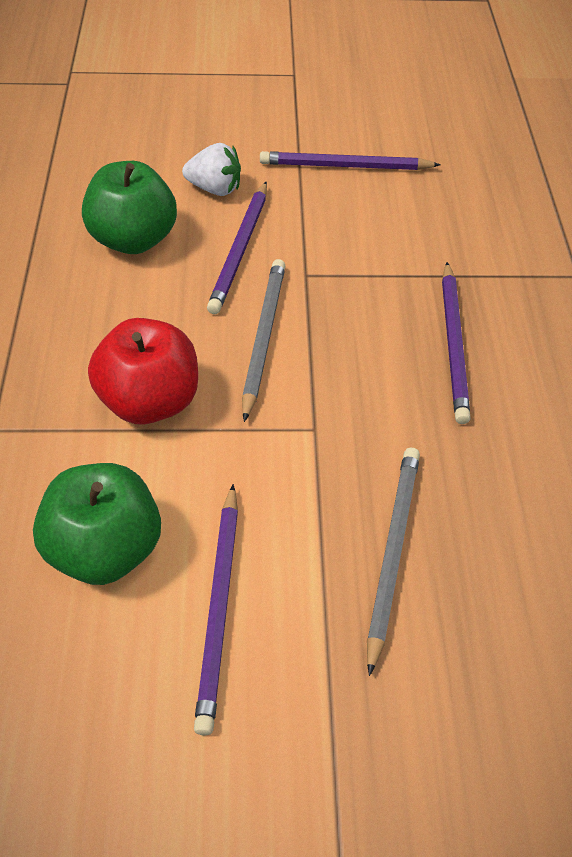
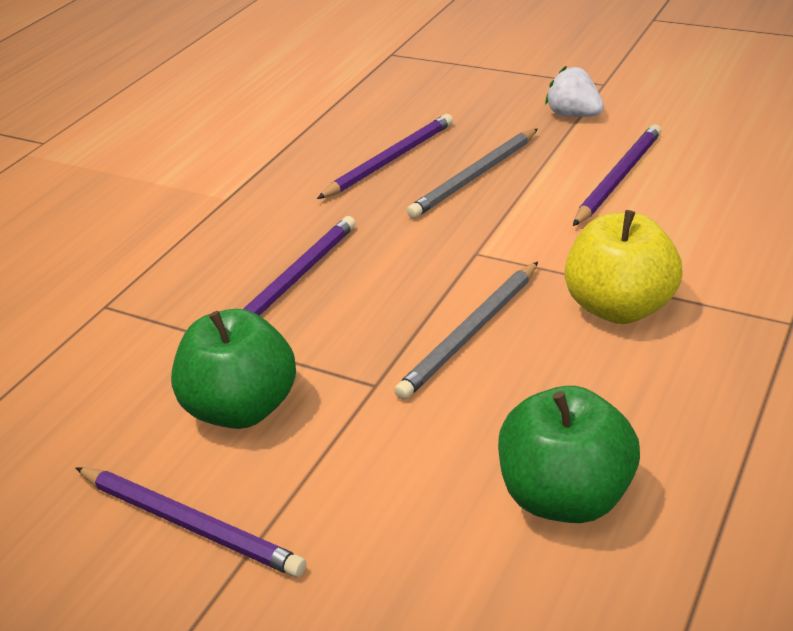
camera: 145 degrees left, 15 degrees down
green apple [33,463,161,585] -> green apple moved to [171,309,296,429]
red apple [88,318,198,425] -> yellow apple [565,210,682,324]
white strawberry [182,143,241,196] -> white strawberry moved to [545,66,604,117]
purple pencil [207,182,267,314] -> purple pencil moved to [317,114,453,199]

